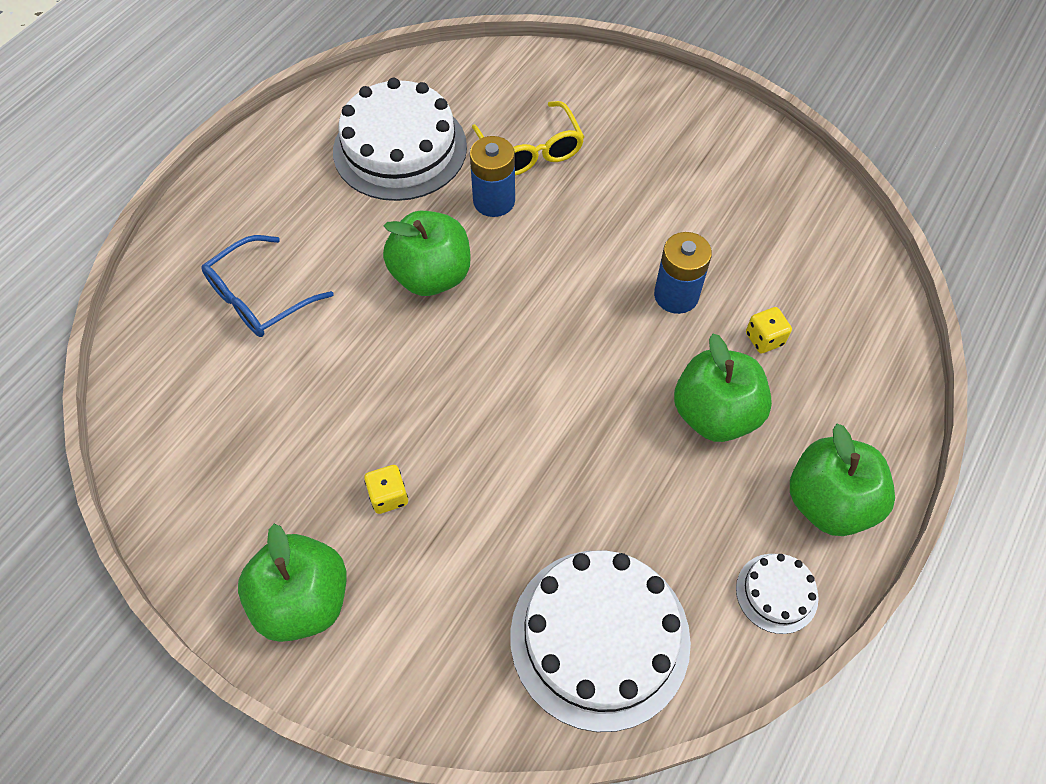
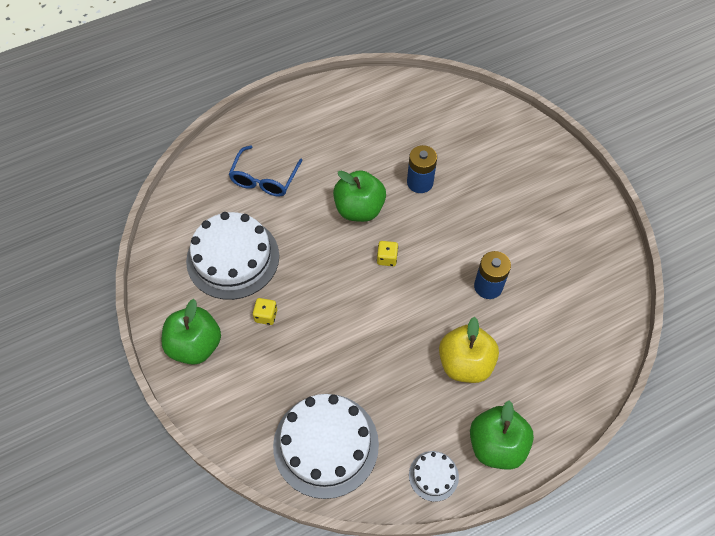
camera: 30 degrees right, 0 degrees up
blue glasses [201,235,334,337] -> blue glasses turned 60 degrees counterclockwise [228,145,303,196]
white cake [333,78,467,201] -> white cake moved to [186,212,279,300]
yellow glasses [472,101,584,175] -> none
green apple [674,334,772,442] -> yellow apple [439,317,499,383]
yellow dice [746,307,792,354] -> yellow dice moved to [377,241,398,266]

